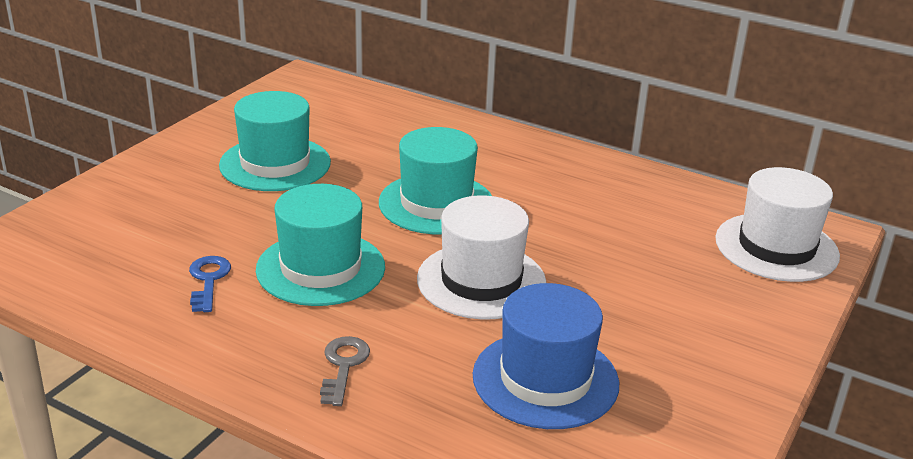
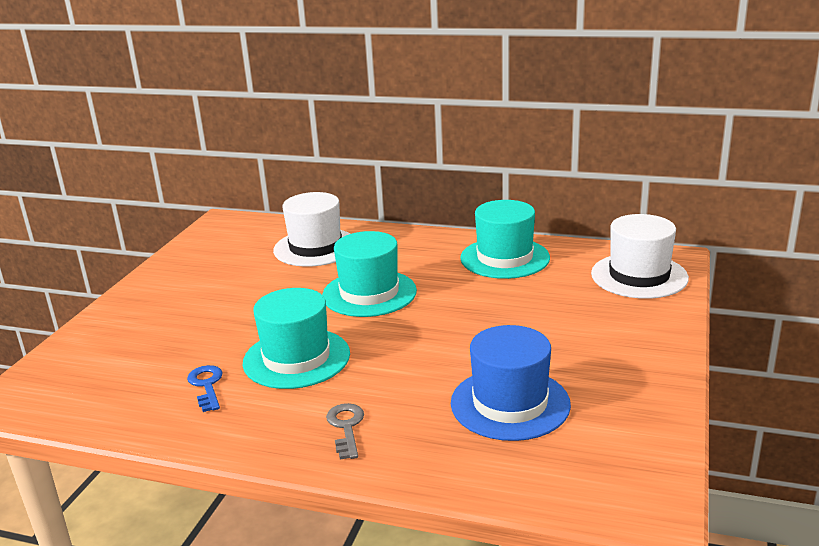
camera: 10 degrees left, 5 degrees down
turquoise hat [219,91,331,191] -> turquoise hat moved to [460,200,550,279]
white hat [417,195,546,320] -> white hat moved to [273,192,351,267]

